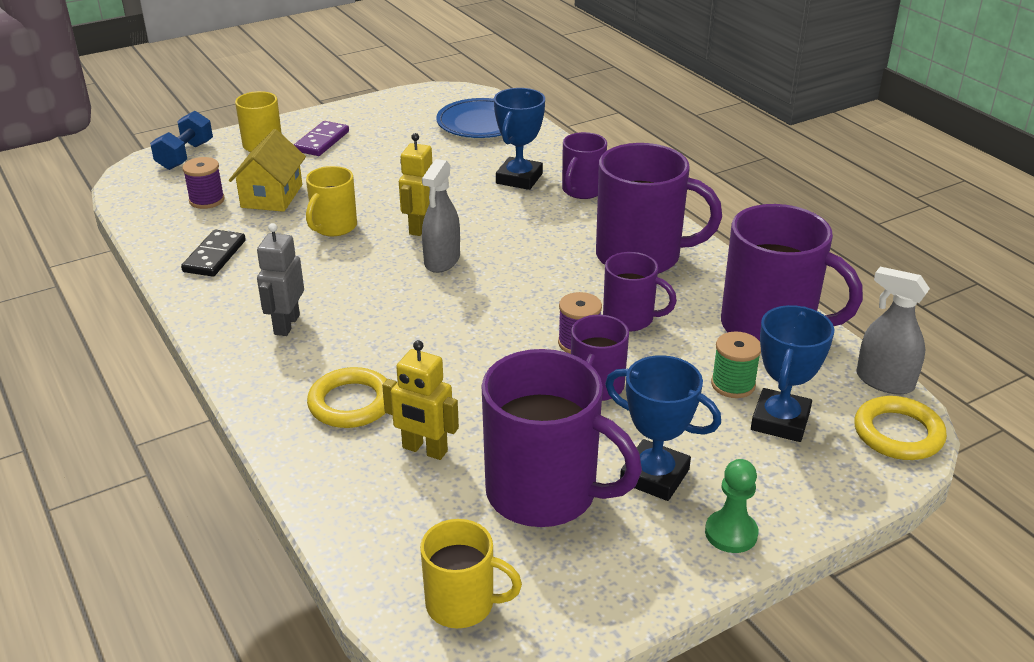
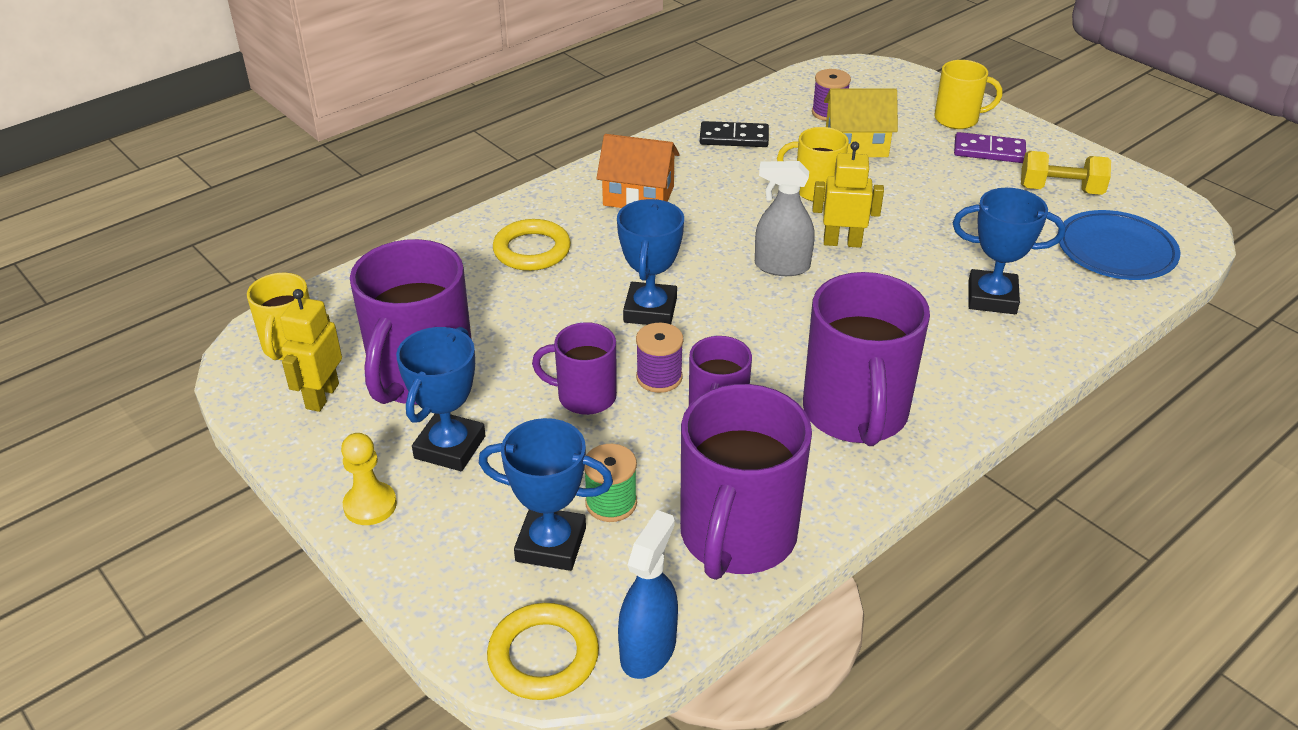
camera: 80 degrees right, 5 degrees up
blue dumbbell [150,111,213,170] -> none
grey robot [257,223,304,336] -> orange house [596,134,680,208]
yellow robot [382,340,459,460] -> yellow robot moved to [280,289,342,412]
purple mug [562,132,607,199] -> none
green pawn [705,459,758,553] -> yellow pawn [341,433,397,525]
grey spray bottle [856,267,930,394] -> blue spray bottle [618,510,678,679]
none -> blue trophy [617,199,684,325]
none -> yellow dumbbell [1021,151,1111,195]

